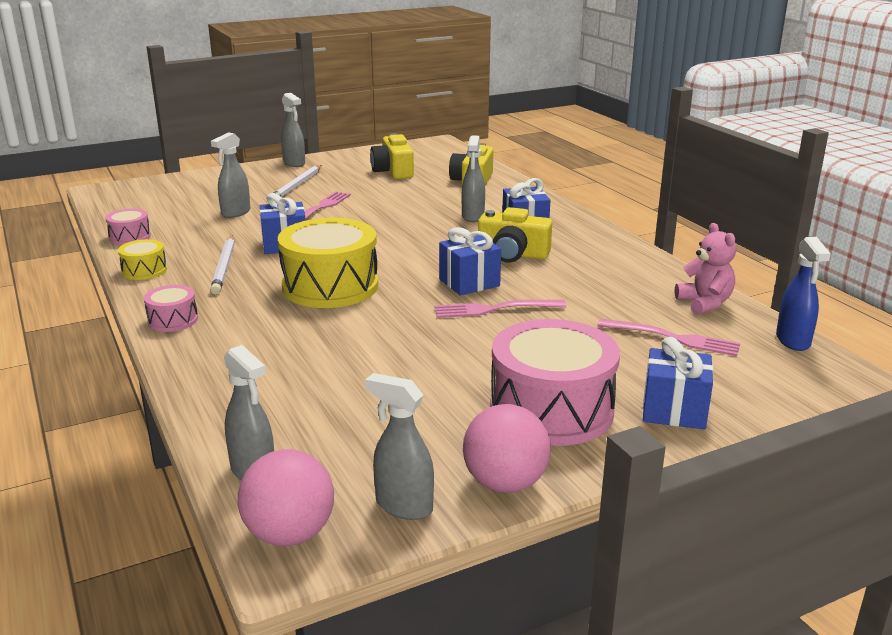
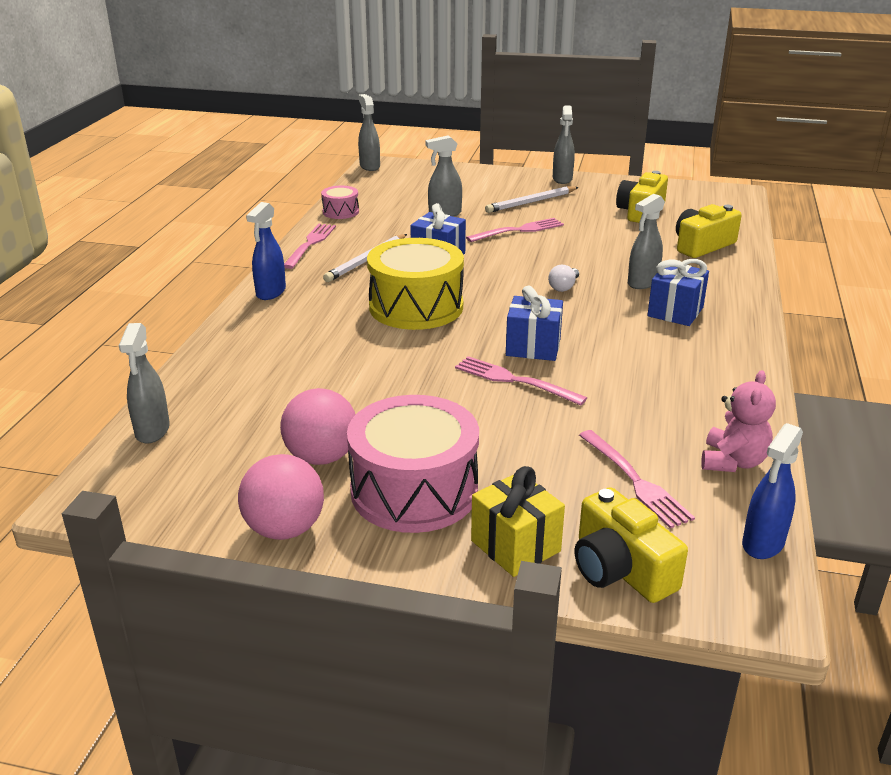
camera: 40 degrees right, 5 degrees up
yellow drum [118,239,167,280] -> pink fork [284,224,336,269]
pink drum [144,285,198,332] -> blue spray bottle [246,202,286,300]
pink ball [238,449,334,546] -> pink ball moved to [280,388,356,465]
grey spray bottle [365,373,434,520] -> grey spray bottle moved to [358,94,380,171]
yellow camera [478,207,552,262] -> yellow camera moved to [575,487,688,603]
blue gift [643,337,713,429] -> yellow gift [471,466,565,577]
none -> white light bulb [548,265,579,292]

